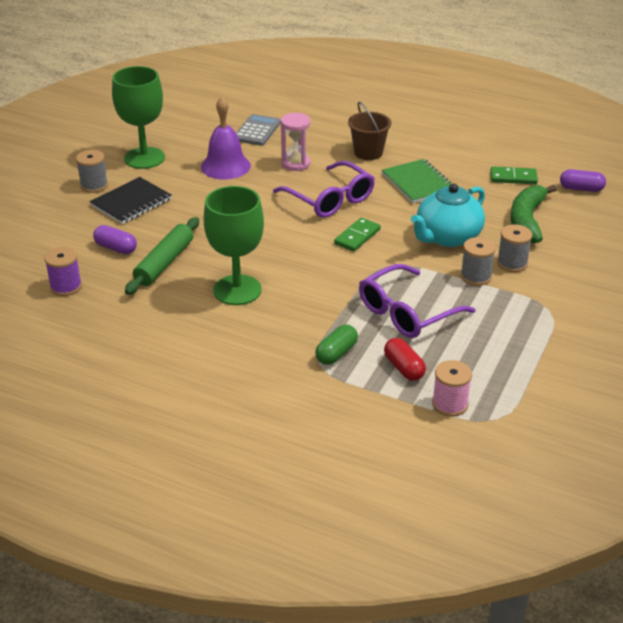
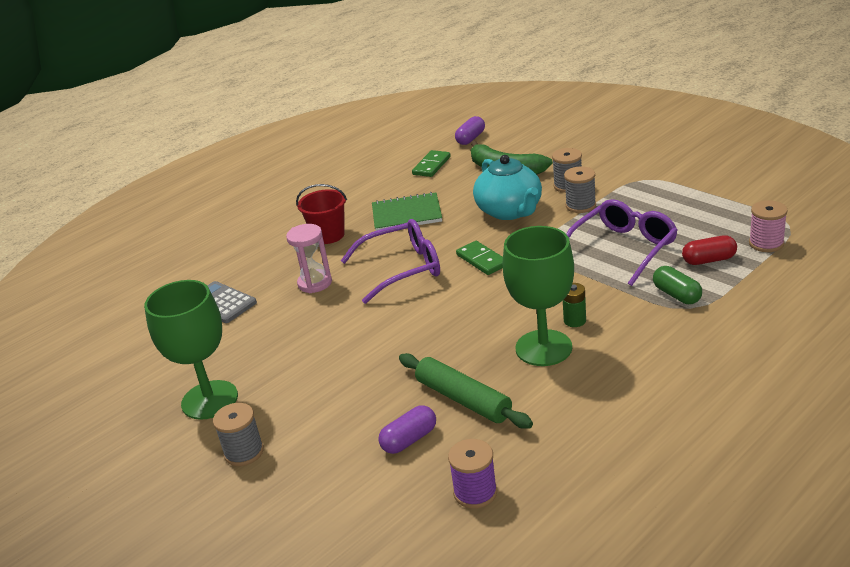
camera: 65 degrees left, 5 degrees down
black notebook [90,177,172,224] -> none
purple bell [201,97,251,180] -> none
brown bucket [348,102,391,160] -> red bucket [296,184,347,244]
purple glasses [359,264,475,338] -> purple glasses turned 120 degrees counterclockwise [566,199,678,286]
none -> green battery [563,283,586,327]

